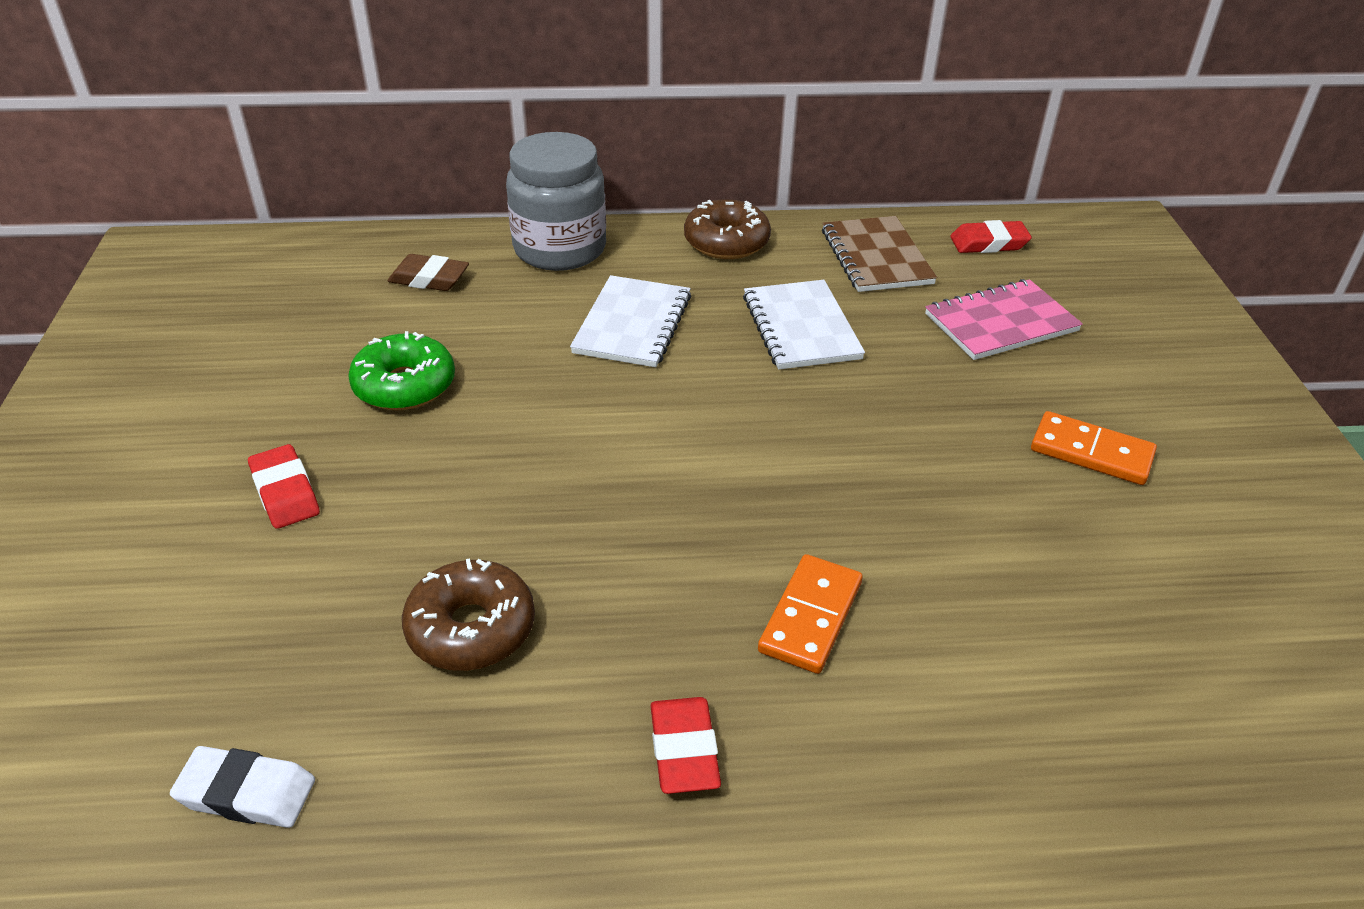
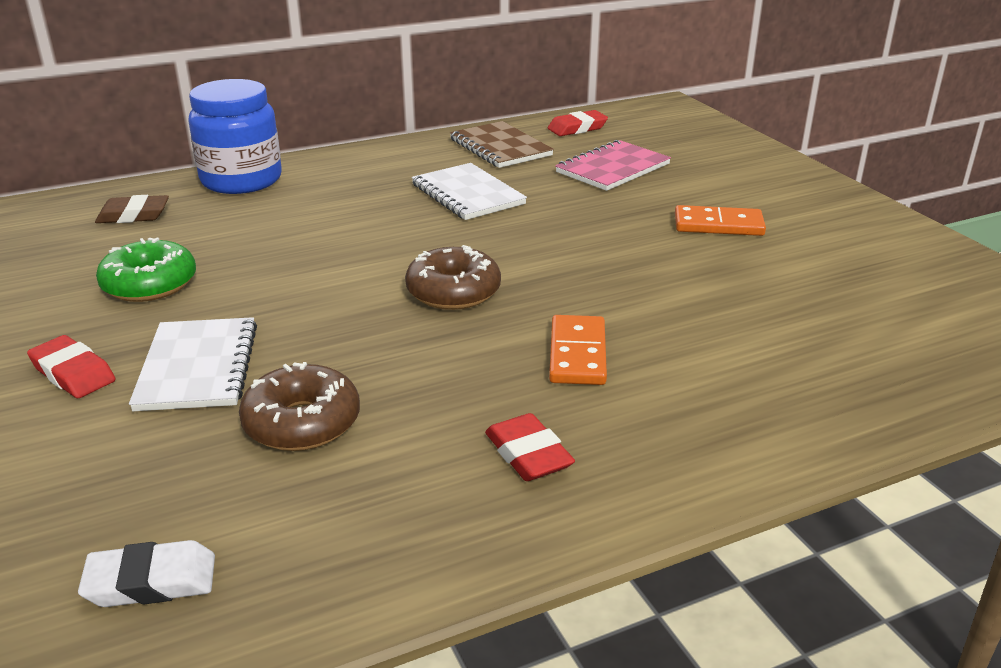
camera: 20 degrees left, 10 degrees down
grey jar [506,132,606,271] -> blue jar [188,79,282,194]
white notebook [570,275,691,367] -> white notebook moved to [129,317,257,411]
brown donut [684,199,771,259] -> brown donut moved to [405,245,501,310]

